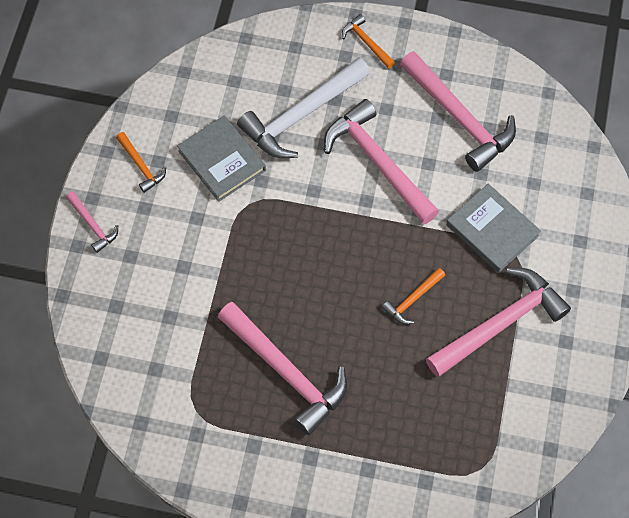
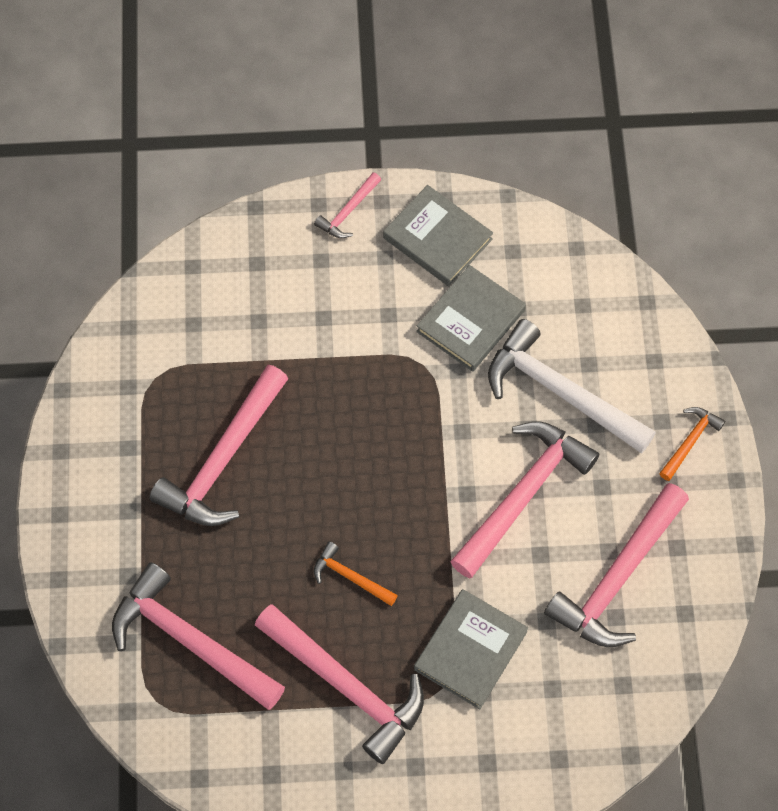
camera: 75 degrees right, 0 degrees up
orange hammer [116,132,166,193] -> grey book [383,185,493,286]
none -> pink hammer [112,562,285,710]

